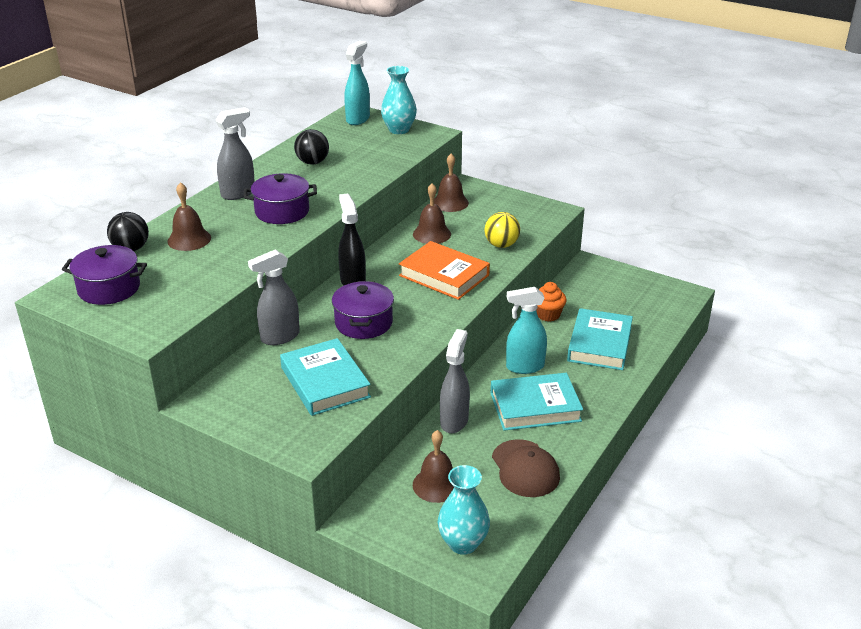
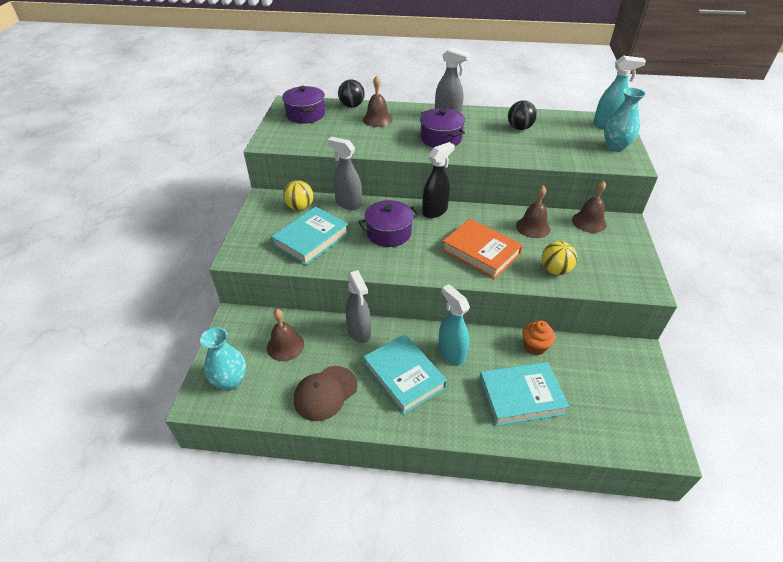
camera: 65 degrees right, 10 degrees up
orange book [399,241,490,300] -> orange book turned 60 degrees counterclockwise [442,219,523,279]
grey spray bottle [440,329,470,433] -> grey spray bottle turned 75 degrees clockwise [346,270,371,343]
none -> yellow ball [283,180,313,211]

